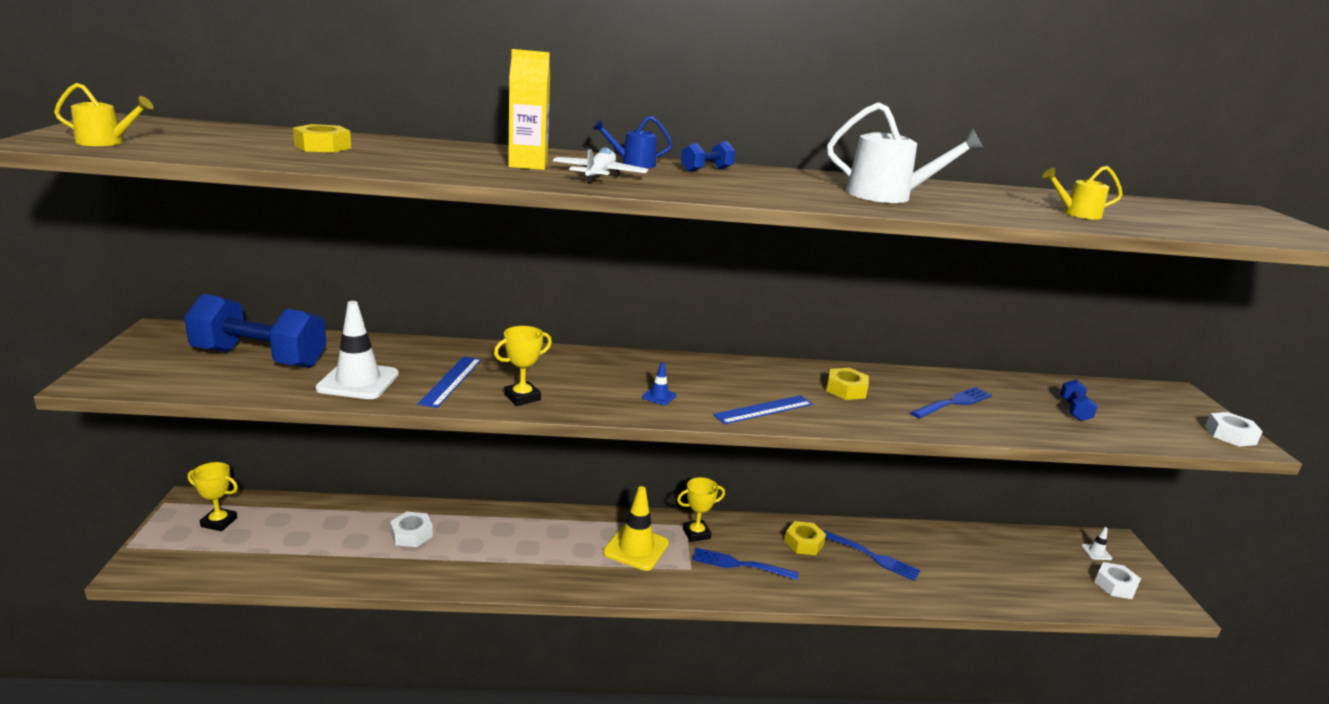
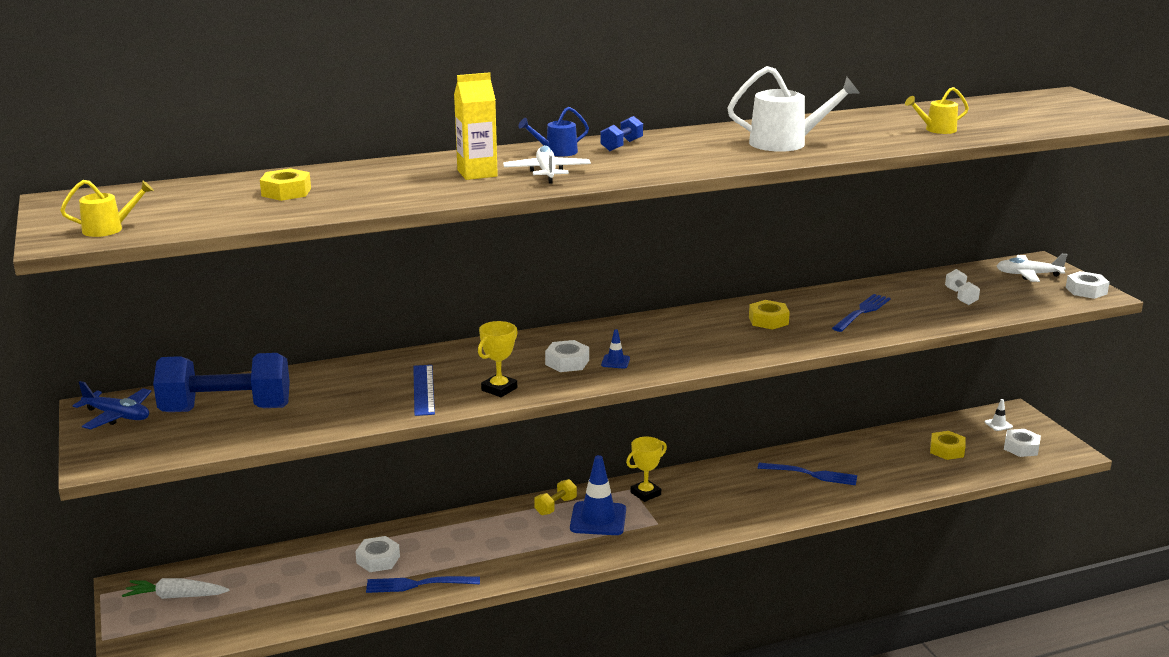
camera: 15 degrees left, 0 degrees up
yellow trophy [187,462,238,531] -> white carrot [122,578,229,599]
white traffic cone [315,301,399,399] -> none
yellow traffic cone [603,486,669,571] -> blue traffic cone [570,455,626,535]
blue fork [692,548,799,580] -> blue fork moved to [366,576,480,593]
blue ruler [713,395,813,424] -> none
yellow nut [784,521,826,555] -> yellow nut moved to [930,431,966,460]
blue dumbbell [1060,380,1098,421] -> white dumbbell [945,269,980,305]
none -> blue plane [72,381,152,429]
none -> yellow dumbbell [534,479,577,515]
none -> white nut [545,340,589,372]
none -> white plane [997,254,1068,282]

